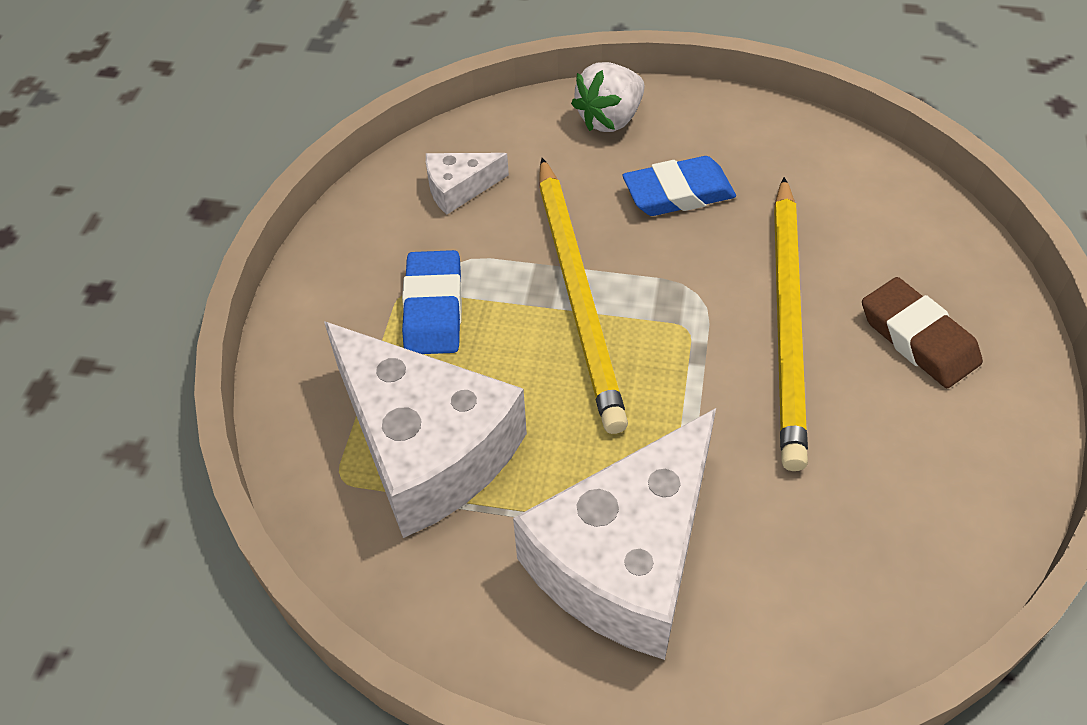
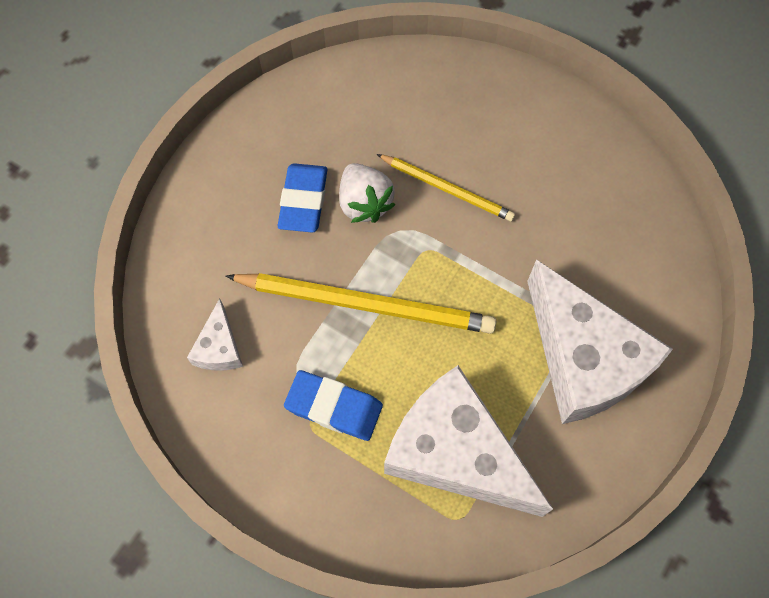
camera: 70 degrees left, 15 degrees up
white cheese [324,321,527,538] -> white cheese turned 120 degrees counterclockwise [384,365,553,517]
white strawberry [571,62,645,132] -> white strawberry moved to [339,163,395,223]
yellow pencil [774,177,808,471] -> yellow pencil [377,154,515,222], size x0.59
brown eraser [862,277,983,388] -> none

